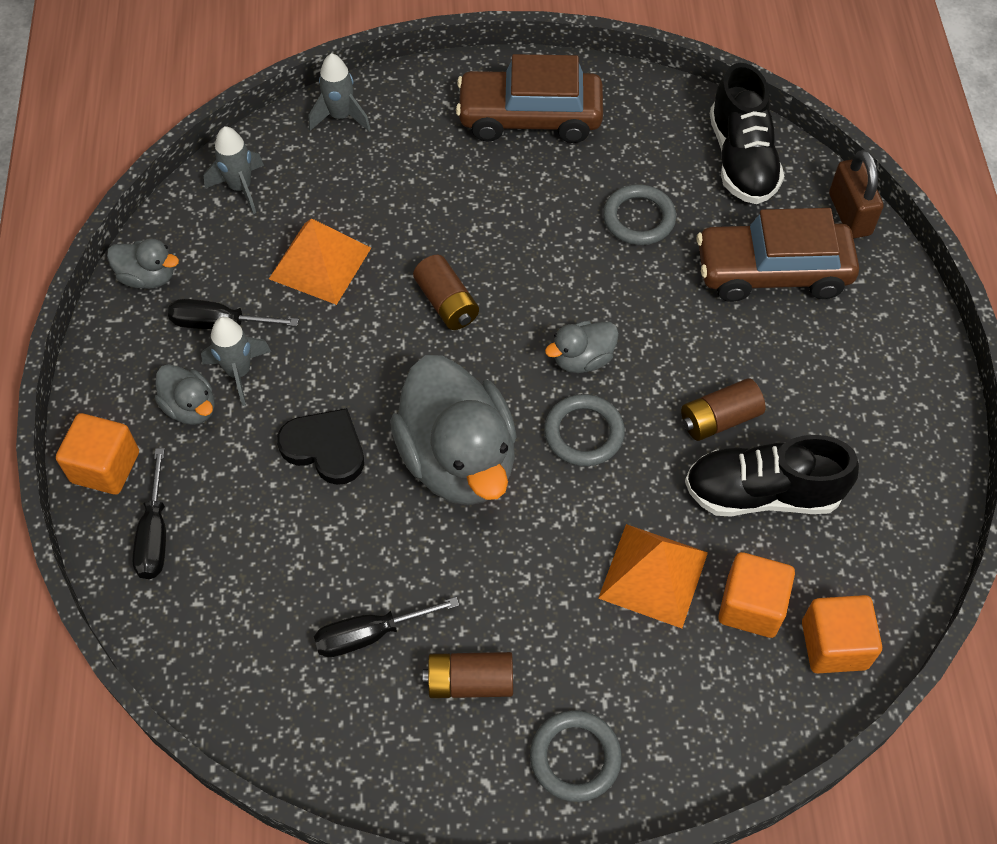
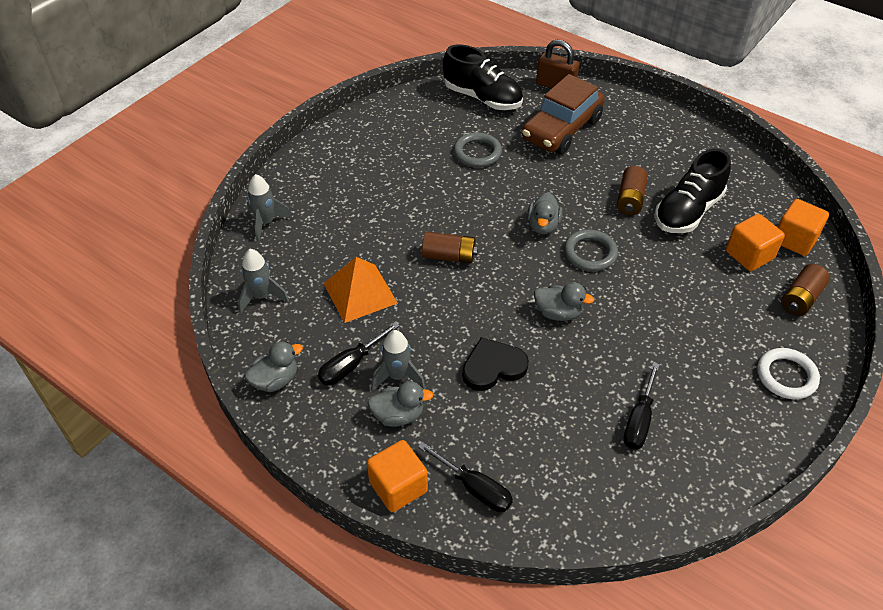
camera: 50 degrees left, 10 degrees down
grey duck [390,355,517,505] -> grey duck [534,282,594,321], size x0.47
brown battery [423,652,513,698] -> brown battery moved to [781,264,830,316]
brown car [456,54,603,143] -> none
grey ring [530,710,622,802] -> white ring [757,348,820,399]
orange pyramid [598,524,708,628] -> none

